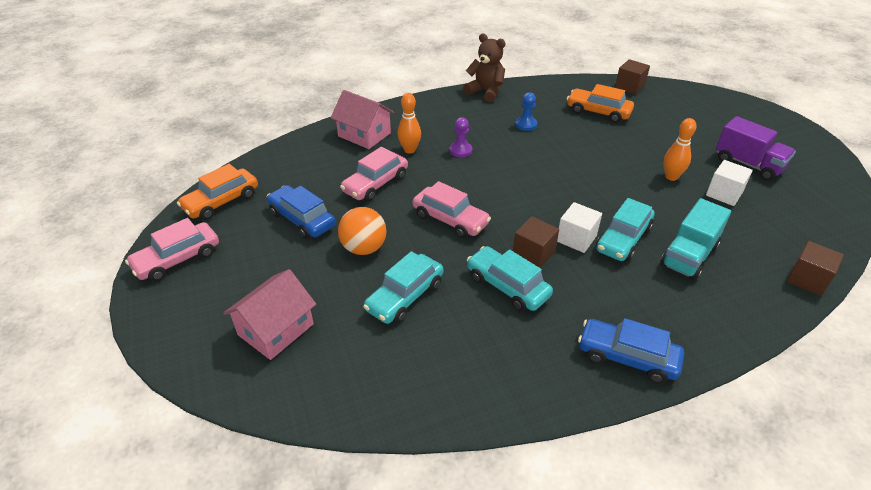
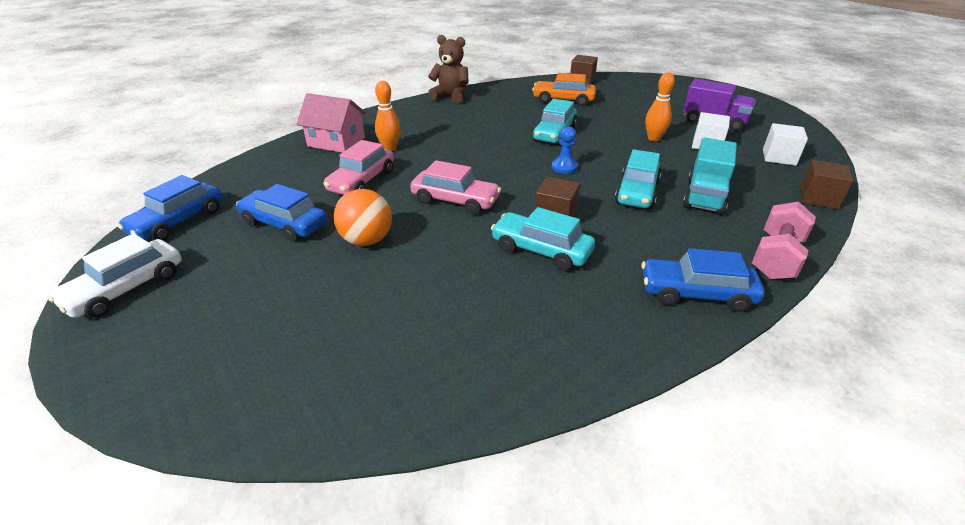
camera: 15 degrees left, 5 degrees down
pink car [125,218,219,281] -> white car [47,233,182,318]
orange car [177,164,258,220] -> blue car [117,175,222,241]
pink house [223,269,316,360] -> none
turquoise car [363,251,443,324] -> turquoise car moved to [533,99,577,145]
purple pawn [450,117,472,157] -> none
blue pawn [515,92,537,131] -> blue pawn moved to [552,126,578,174]
white cube [557,202,602,253] -> white cube moved to [763,123,808,166]
none -> pink dumbbell [752,202,816,279]

